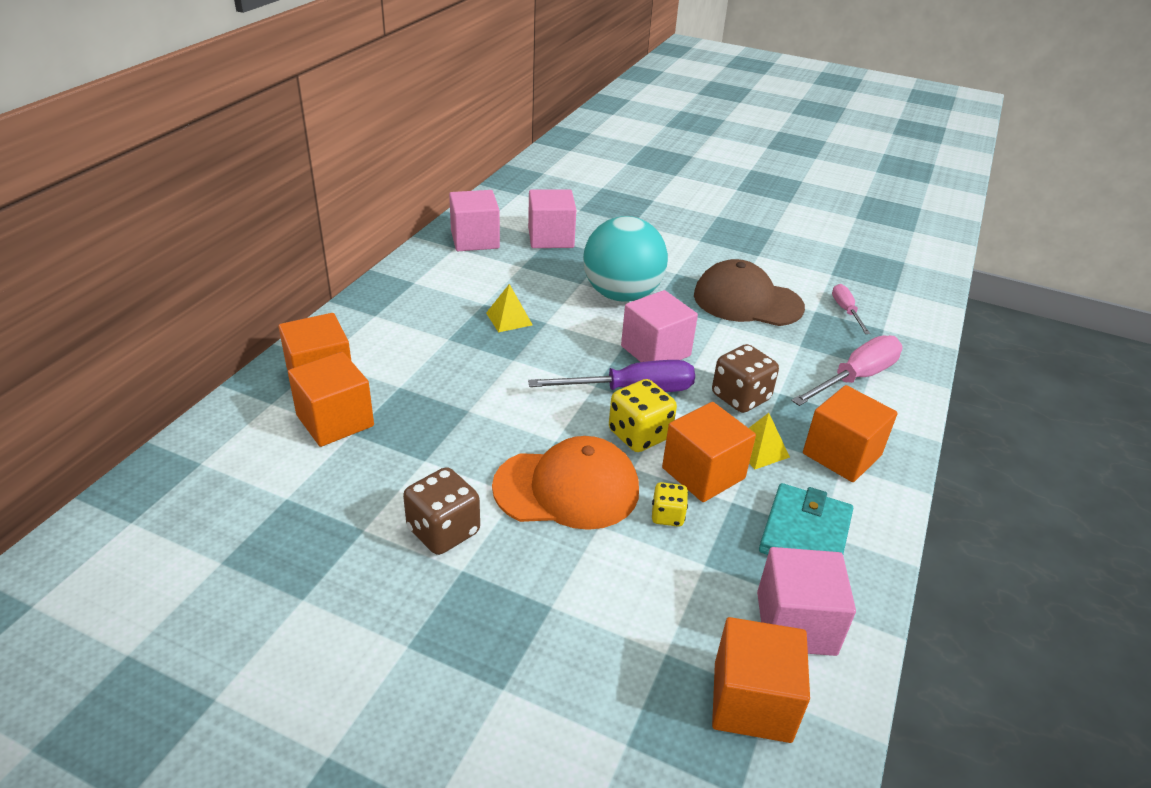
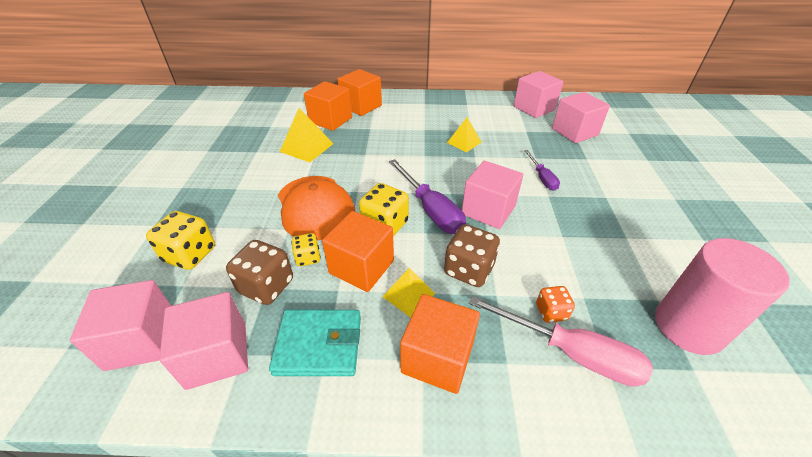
camera: 70 degrees right, 5 degrees up
brown dice [403,467,480,555] -> brown dice moved to [226,240,293,305]
turquoise ball [583,216,668,302] -> purple screwdriver [524,150,560,190]
brown cap [694,259,805,326] -> none
orange cube [712,617,810,743] -> pink cube [70,280,171,371]
pink screwdriver [832,284,870,334] -> pink cylinder [655,238,790,355]
none -> yellow dice [146,211,215,270]
none -> yellow pyramid [280,108,334,162]
none -> orange dice [536,286,575,323]

